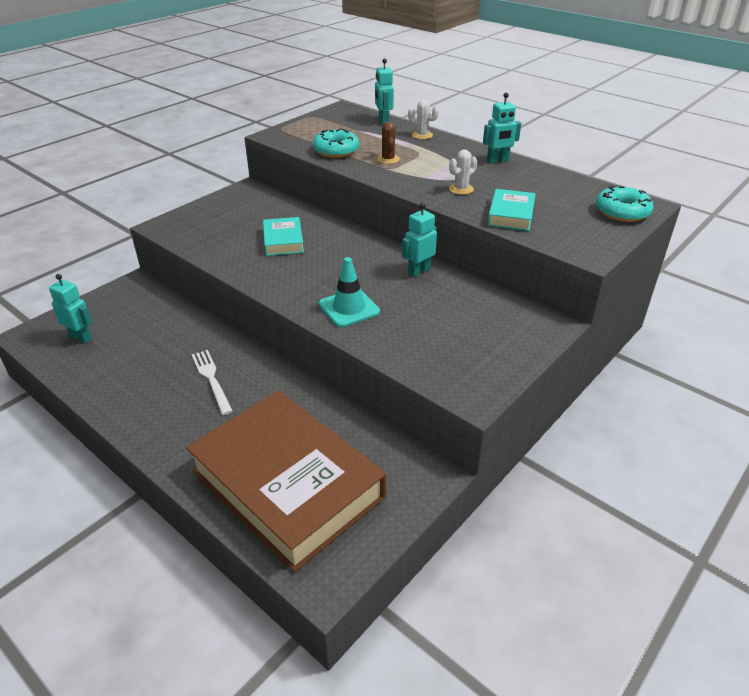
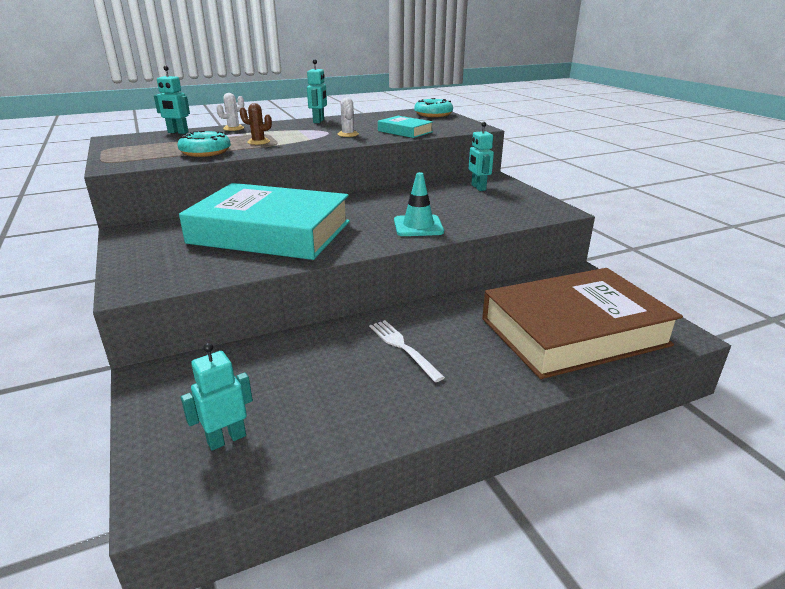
camera: 65 degrees left, 10 degrees down
white fork [191,350,233,415] -> white fork turned 60 degrees clockwise [369,320,445,382]
turquoise book [263,217,304,256] -> turquoise book [179,183,350,260], size x2.32
turquoise robot [402,203,437,277] -> turquoise robot moved to [469,122,494,191]

